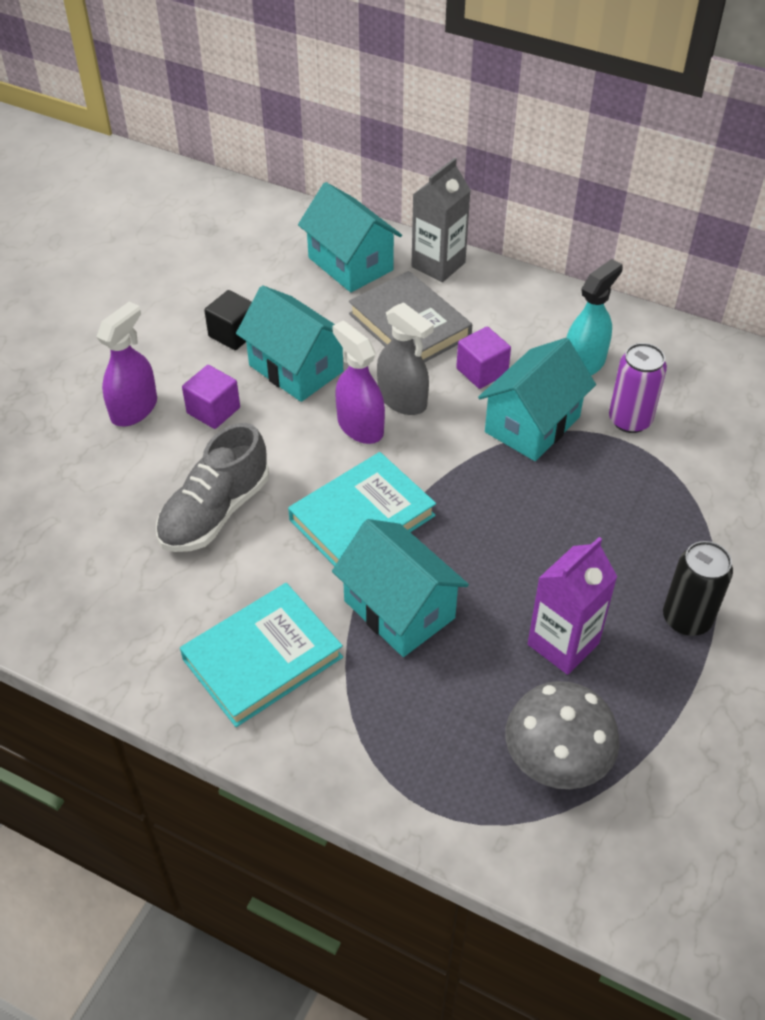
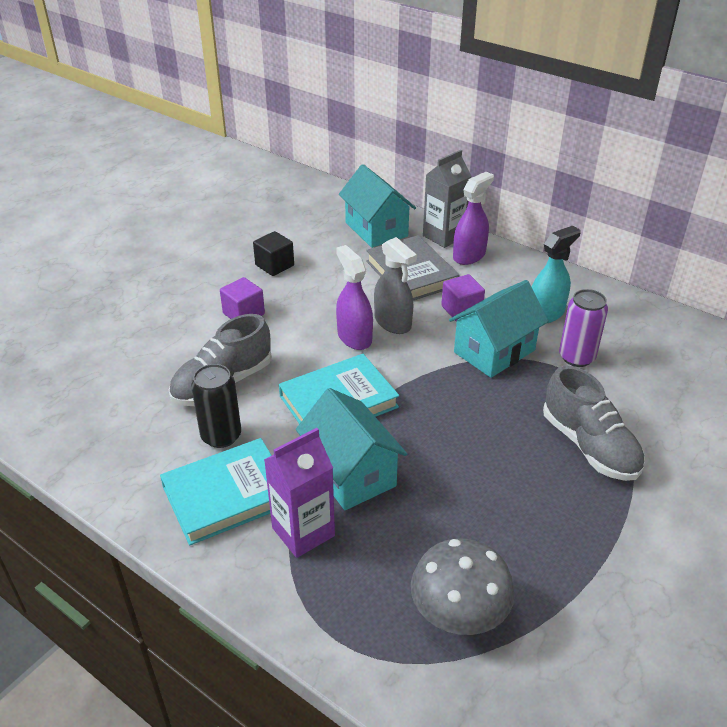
camera: 10 degrees right, 10 degrees down
purple spray bottle [96,302,157,426] -> purple spray bottle moved to [453,172,494,265]
turquoise house [236,286,343,402] -> none
purple carton [528,537,617,675] -> purple carton moved to [264,428,335,558]
black can [663,541,733,636] -> black can moved to [191,364,241,448]
none -> grey shoe [543,365,645,481]

